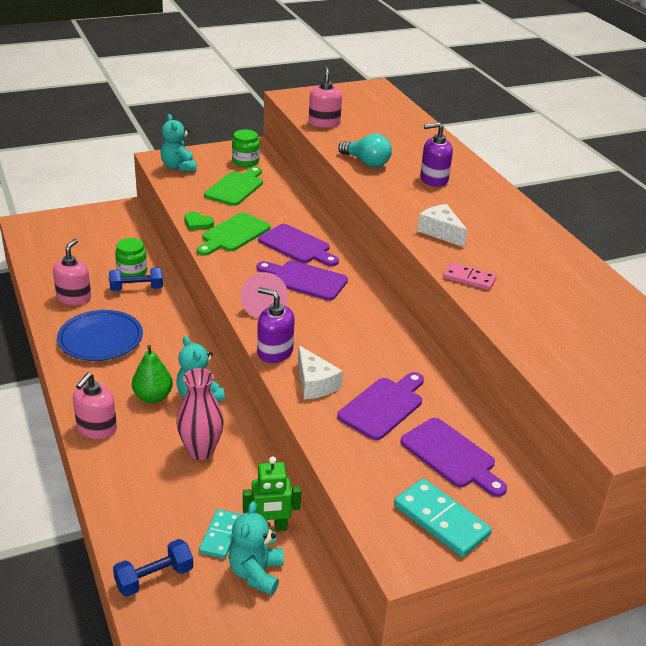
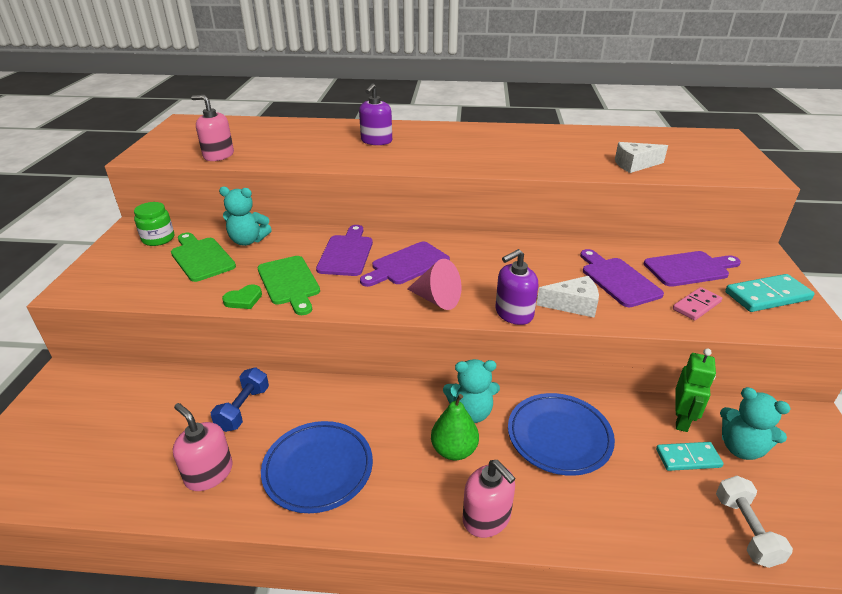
camera: 60 degrees left, 0 degrees up
blue dumbbell [113,539,193,597] -> white dumbbell [716,476,793,568]
green jar [115,238,147,277] -> none
turquoise teddy bear [160,114,197,172] -> turquoise teddy bear moved to [219,187,272,246]
pink vase [176,368,224,460] -> blue plate [508,393,615,476]
turquoise domino [199,509,242,559] -> turquoise domino turned 45 degrees counterclockwise [656,442,724,471]
purple cutting board [258,224,339,266] -> purple cutting board turned 60 degrees counterclockwise [316,225,373,276]
turquoise light bulb [338,133,392,167] -> none
white cheese [417,204,467,247] -> white cheese moved to [615,142,668,173]
pink domino [443,262,497,290] -> pink domino moved to [673,287,722,321]

